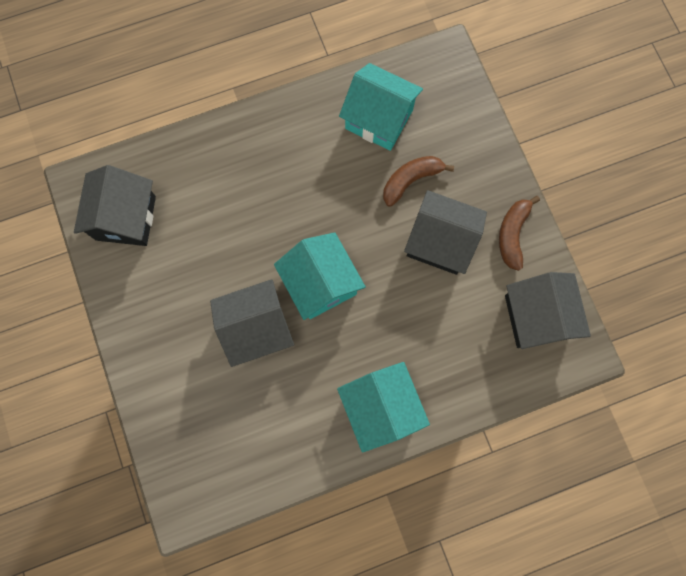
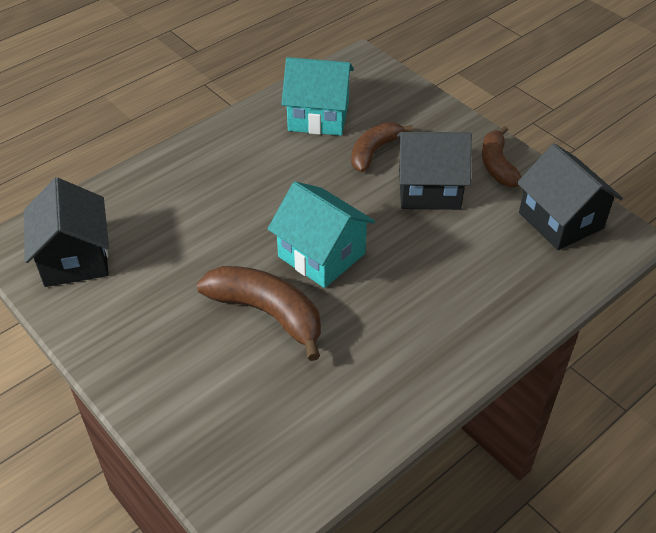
camera: 20 degrees left, 30 degrees down
black house [210,279,294,367] -> brown banana [197,266,321,361]
turquoise house [337,362,430,452] -> none

